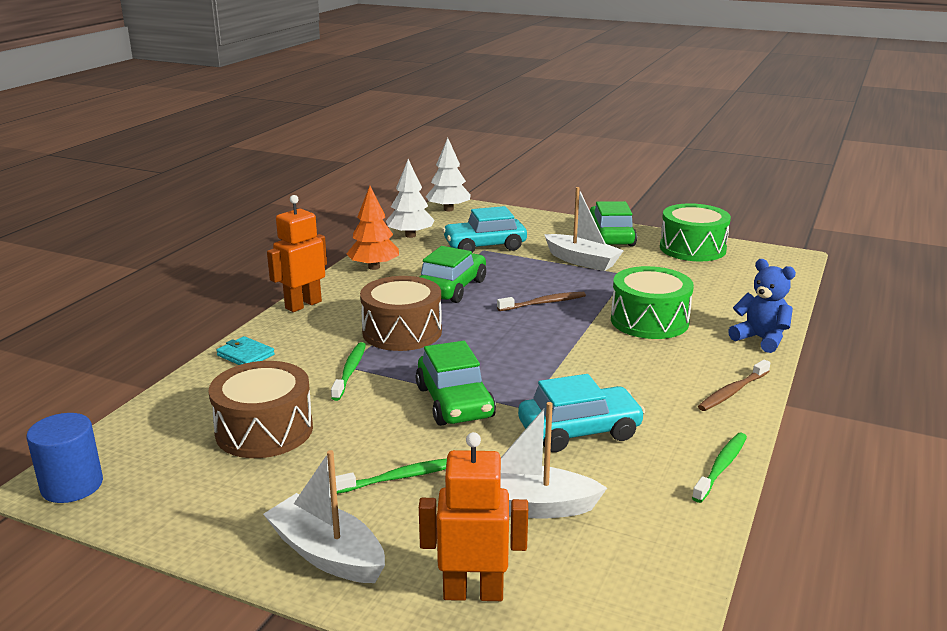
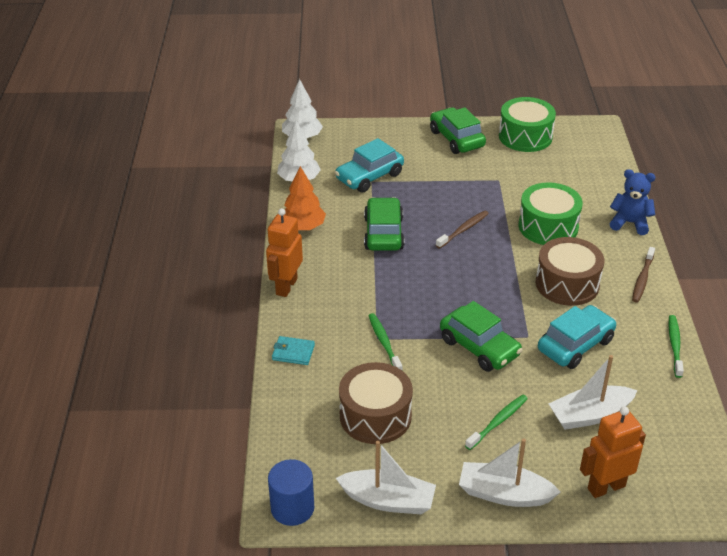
camera: 25 degrees left, 15 degrees up
brown drum [360,276,442,351] -> brown drum moved to [536,237,604,306]
white boat [544,187,624,271] -> white boat moved to [336,441,436,514]

